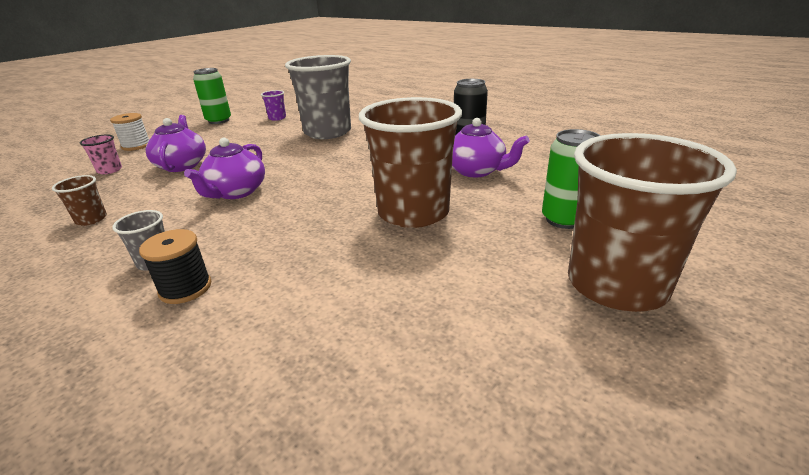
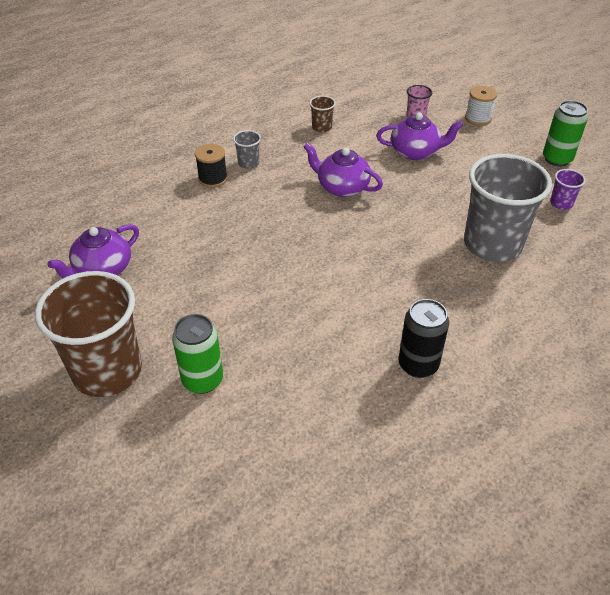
camera: 100 degrees right, 15 degrees up
brown cup [359,97,462,228] -> none
purple teapot [452,118,530,177] -> purple teapot moved to [47,224,139,278]

